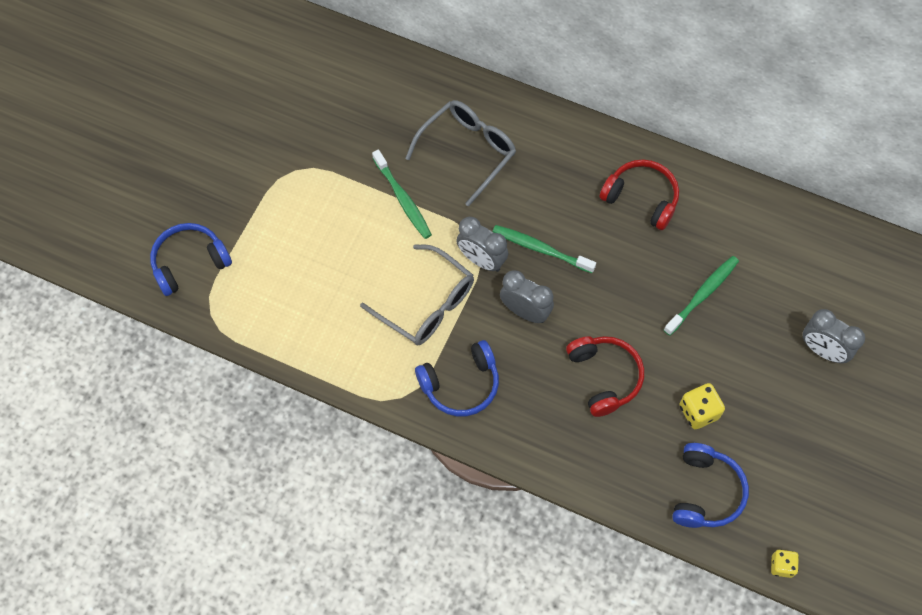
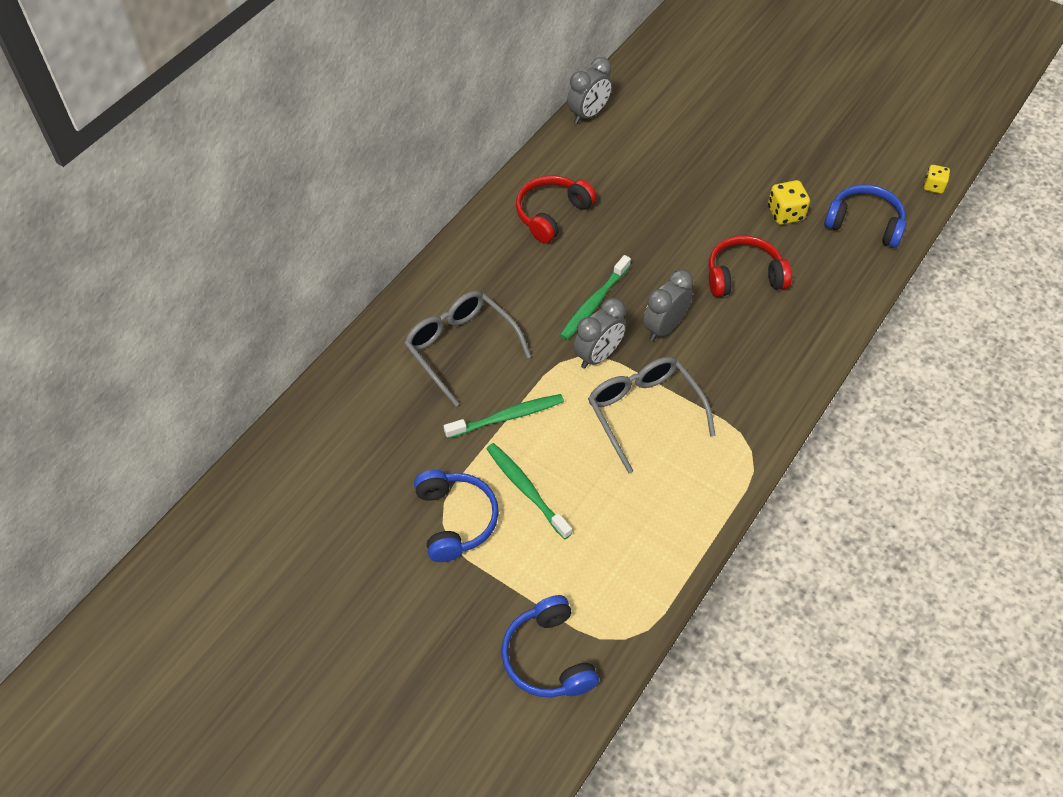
camera: 80 degrees left, 10 degrees down
grey glasses [360,244,474,345] -> grey glasses turned 75 degrees counterclockwise [588,357,715,473]
blue headphones [415,340,499,416] -> blue headphones moved to [414,470,499,562]
green toothbrush [664,256,739,336] -> green toothbrush moved to [486,443,572,540]
grey clock [803,309,865,363] -> grey clock moved to [567,57,612,124]

